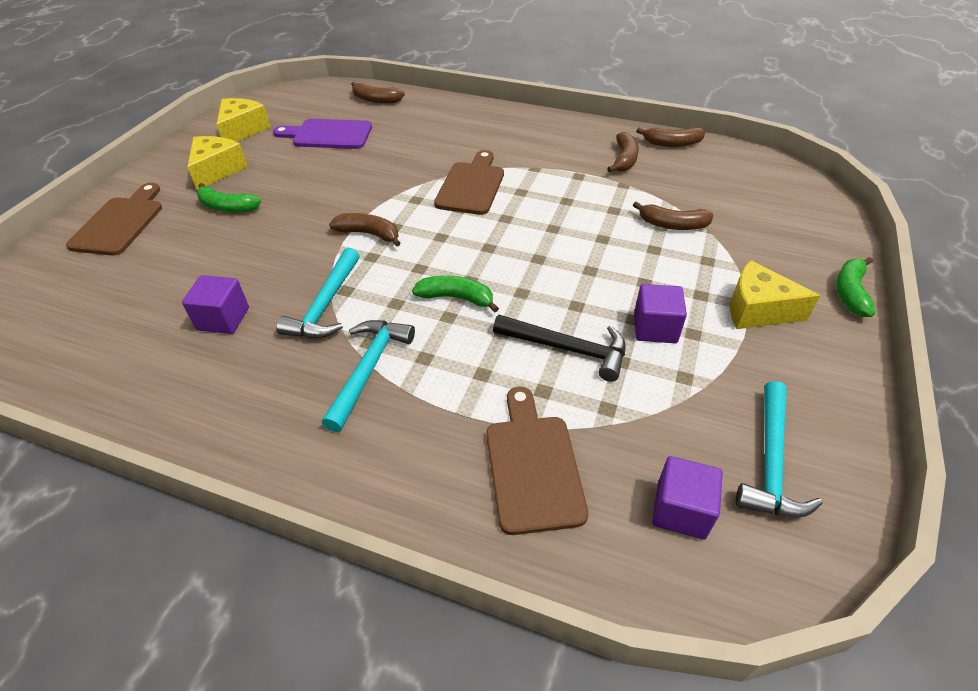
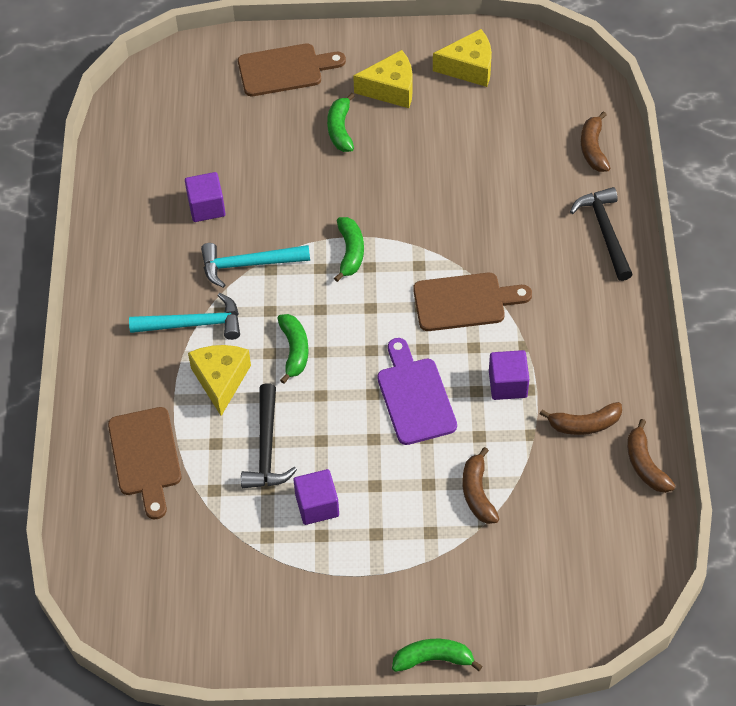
camera: 70 degrees right, 10 degrees up
purple cutting board [273,119,372,149] -> purple cutting board moved to [377,338,457,445]
brown banana [329,213,401,247] -> green banana [334,217,364,282]
brown cutting board [486,387,588,535] -> brown cutting board turned 105 degrees clockwise [108,407,181,519]
purple cube [652,456,723,540] -> purple cube moved to [489,350,529,400]
yellow cheese [730,260,820,329] -> yellow cheese moved to [188,345,251,416]
turquoise hammer [736,381,823,517] -> none
none -> black hammer [570,187,633,281]

